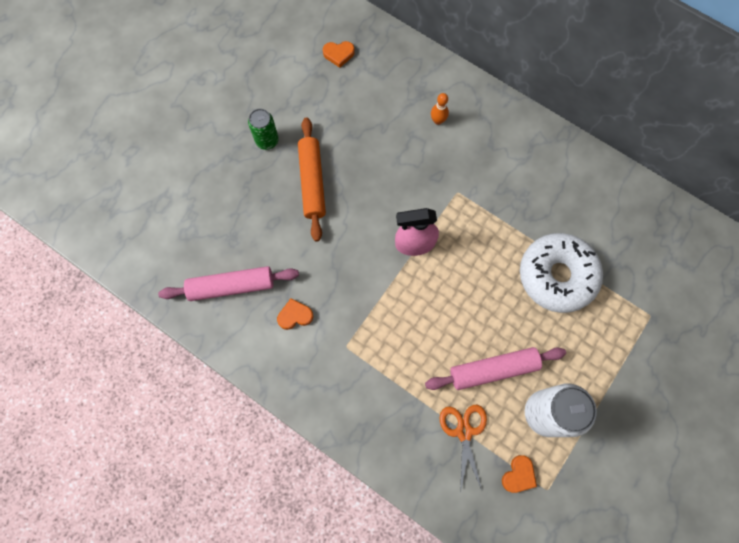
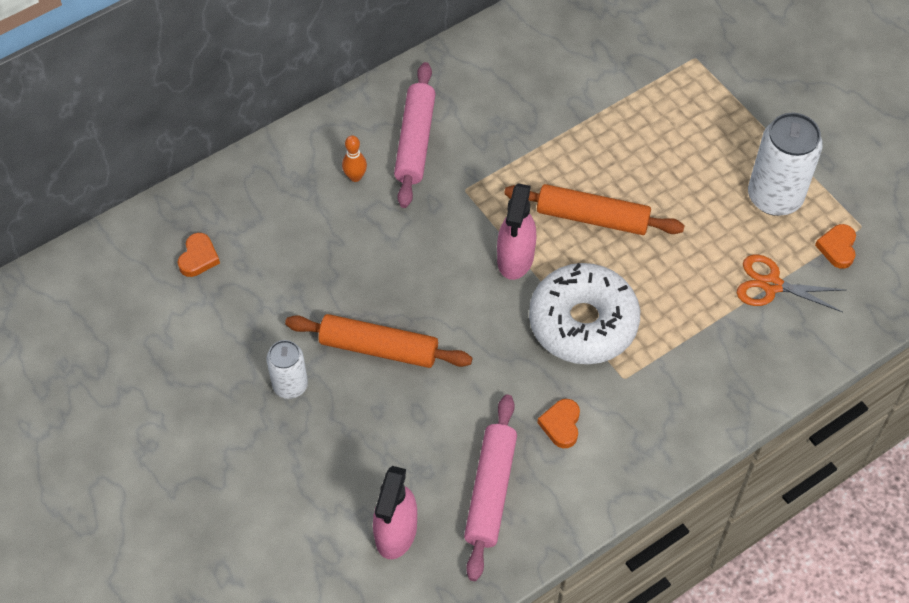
camera: 70 degrees left, 15 degrees down
green can [248,109,279,150] -> white can [267,340,308,399]
pink rolling pin [425,347,566,390] -> pink rolling pin moved to [394,62,436,208]
orange heart [502,455,537,493] -> orange heart turned 135 degrees counterclockwise [815,224,856,269]
white donut [520,233,603,313] -> white donut moved to [529,263,640,364]
none -> pink spray bottle [373,466,417,559]
none -> orange rolling pin [504,184,685,235]

